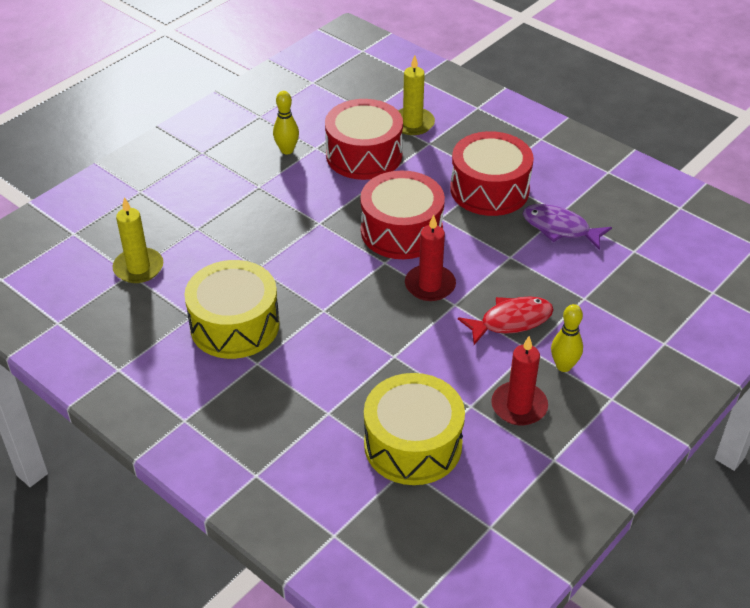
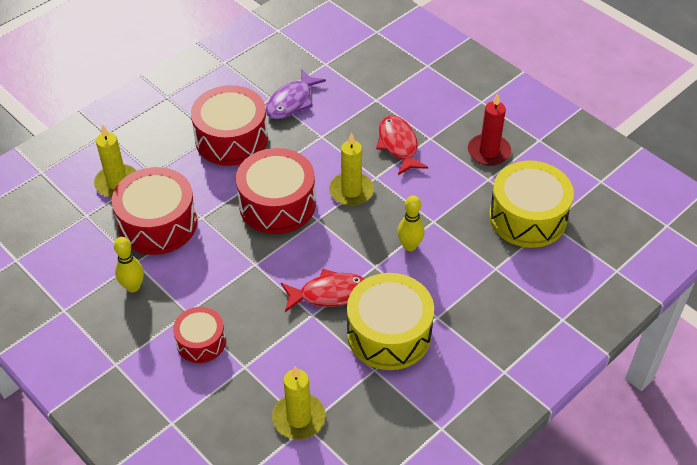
camera: 85 degrees left, 5 degrees up
red candle [405,214,456,301] -> yellow candle [329,133,374,206]
yellow bowling pin [551,304,583,372] -> yellow bowling pin moved to [397,195,425,251]
none -> red drum [173,307,226,363]
none -> red fish [281,269,365,312]

